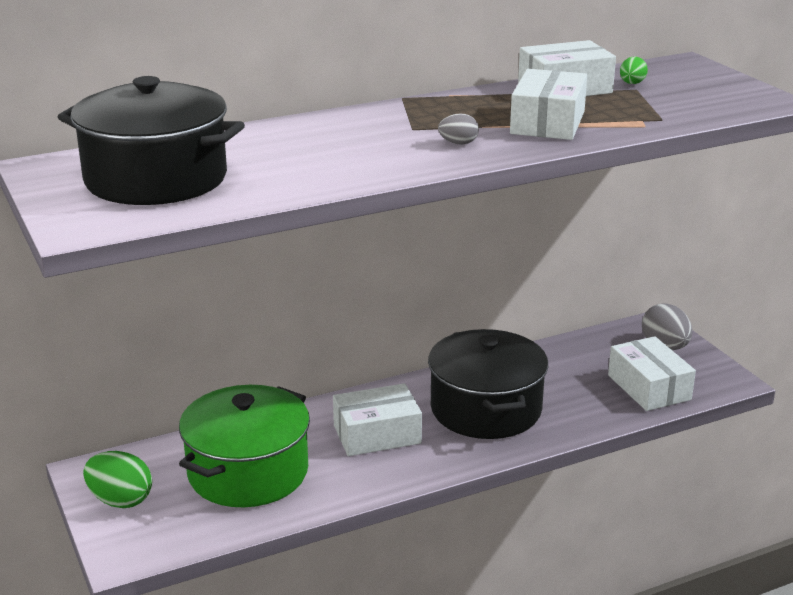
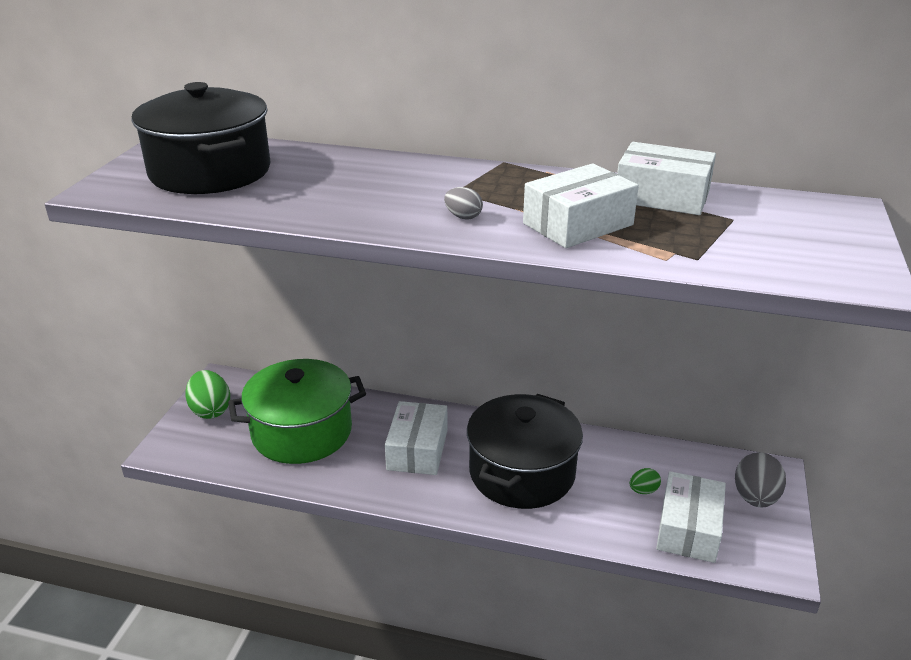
camera: 40 degrees right, 5 degrees up
white box [333,383,422,456] -> white box turned 75 degrees clockwise [385,401,447,475]
green egg [620,57,648,84] -> green egg moved to [630,468,661,494]

